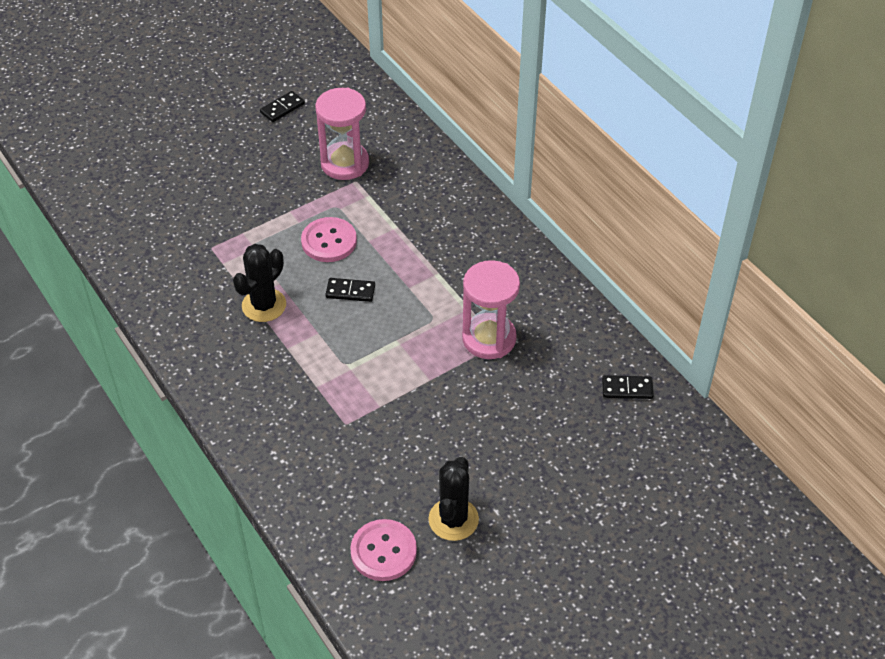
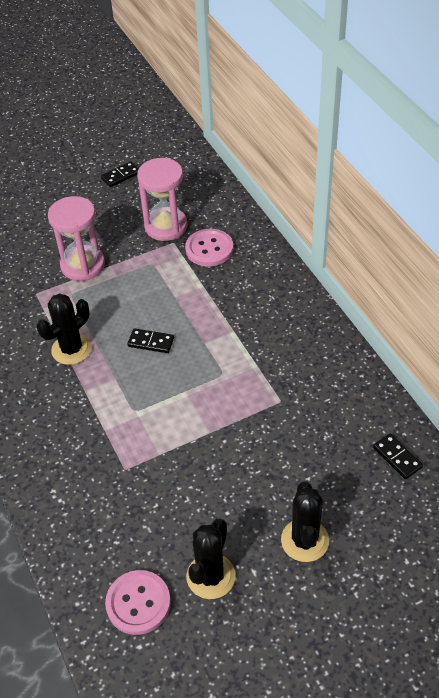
camera: 10 degrees right, 0 degrees up
pink button [301,217,357,262] -> pink button moved to [185,229,233,266]
pink hourglass [462,260,520,359] -> pink hourglass moved to [48,196,105,281]
black domino [602,375,654,399] -> black domino turned 45 degrees clockwise [373,433,423,479]
none -> black cactus [281,481,329,562]

